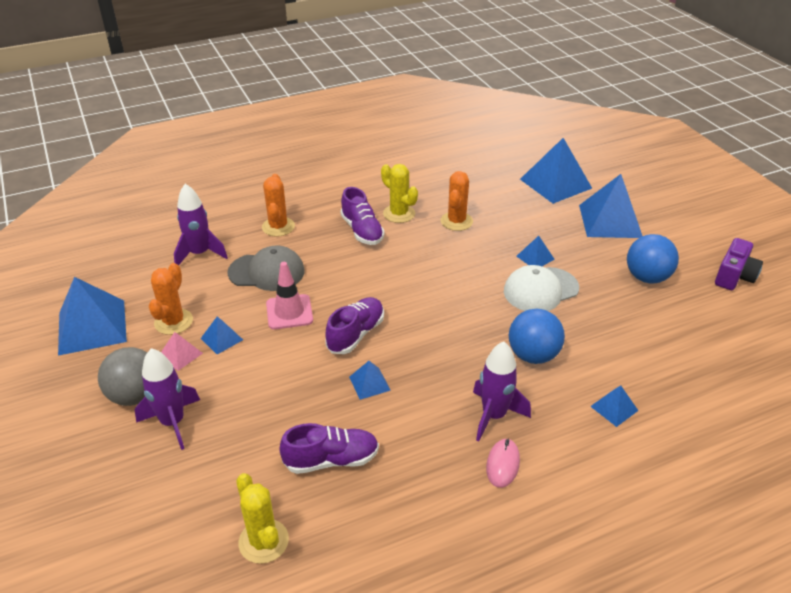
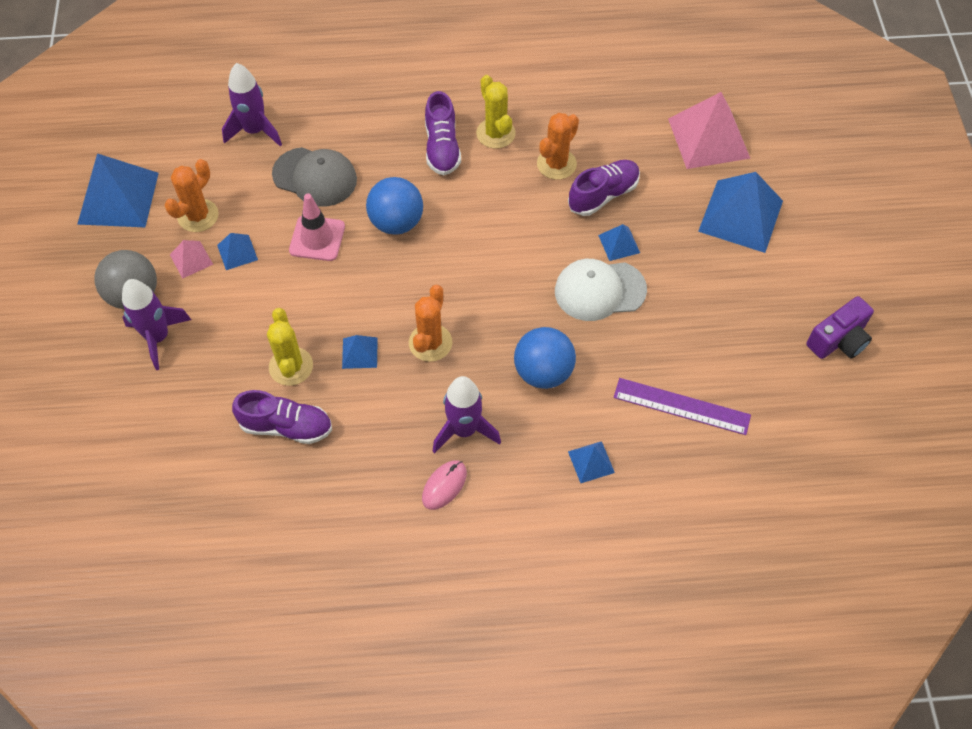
camera: 20 degrees right, 20 degrees up
yellow cactus [236,473,289,564] -> yellow cactus moved to [267,308,313,386]
orange cactus [262,174,295,237] -> orange cactus moved to [409,285,452,362]
purple shoe [325,297,384,354] -> purple shoe moved to [568,160,640,216]
blue pyramid [520,138,592,204] -> pink pyramid [668,92,751,169]
blue ball [627,234,679,283] -> blue ball moved to [366,177,423,235]
none -> purple ruler [614,378,751,435]

